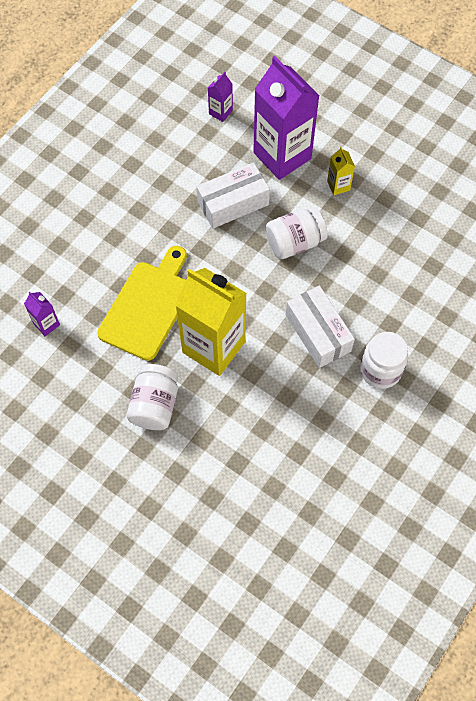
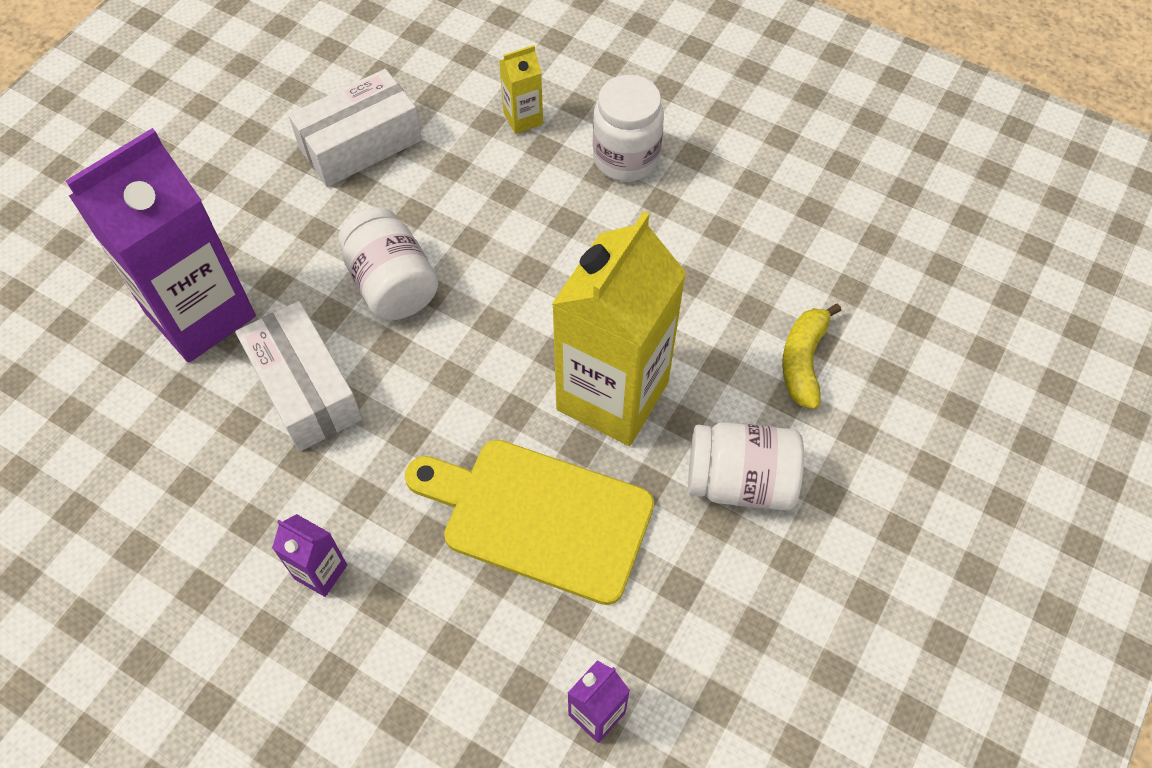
camera: 95 degrees left, 5 degrees down
purple carton [208,72,233,122] -> purple carton moved to [272,514,347,597]
white box [286,285,355,368] -> white box moved to [288,69,422,187]
yellow carton [327,147,355,195] -> yellow carton moved to [499,45,543,134]
none -> yellow banana [782,303,841,409]

